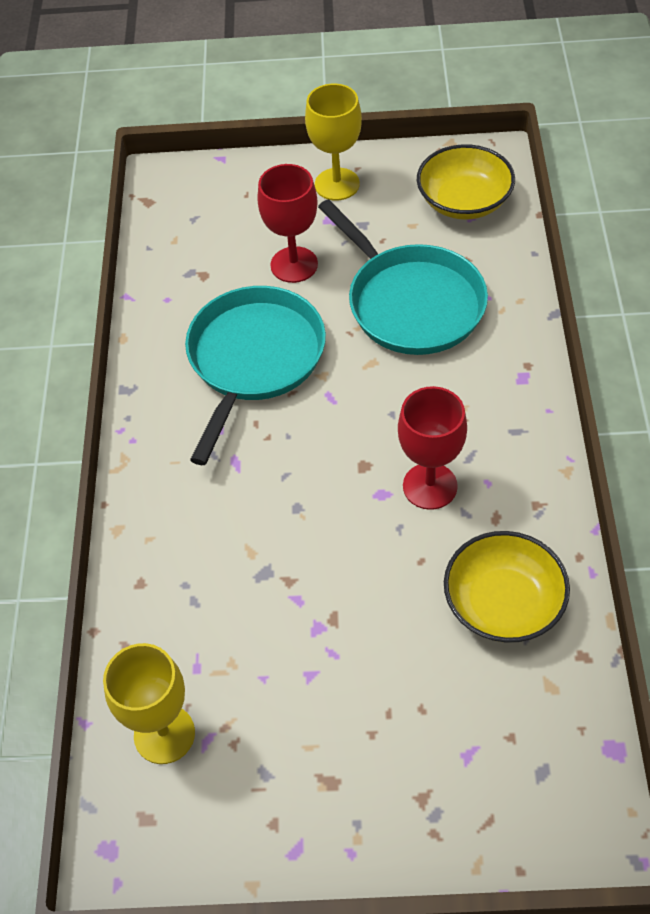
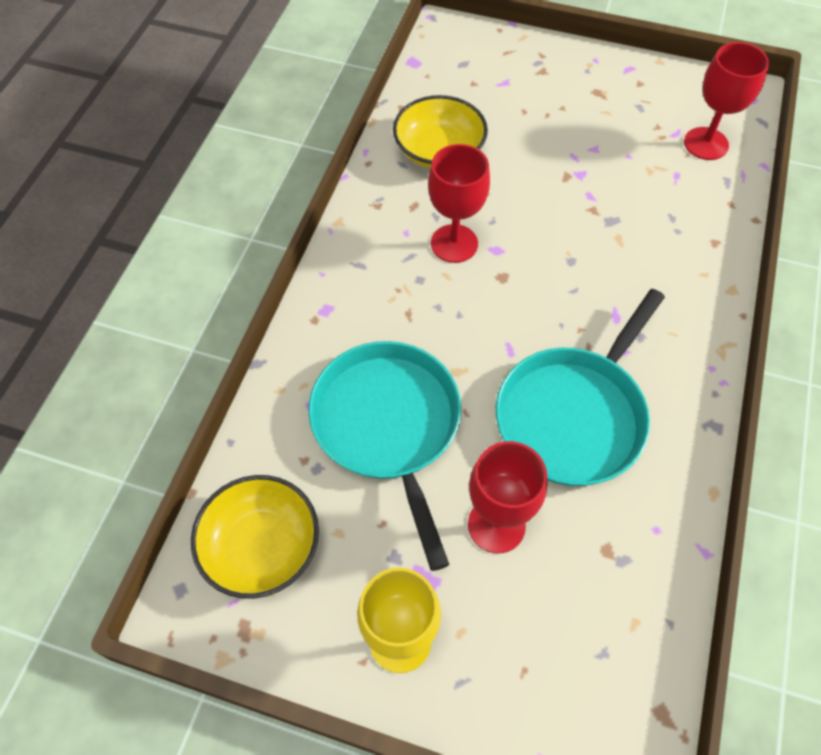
camera: 165 degrees left, 5 degrees up
yellow goblet [103,643,195,764] -> red goblet [684,42,769,160]

